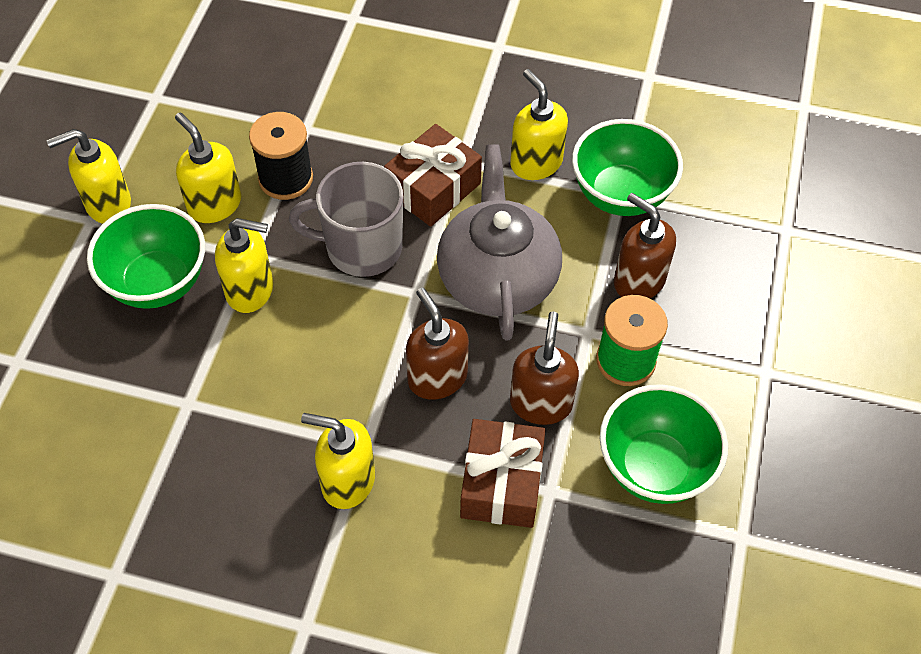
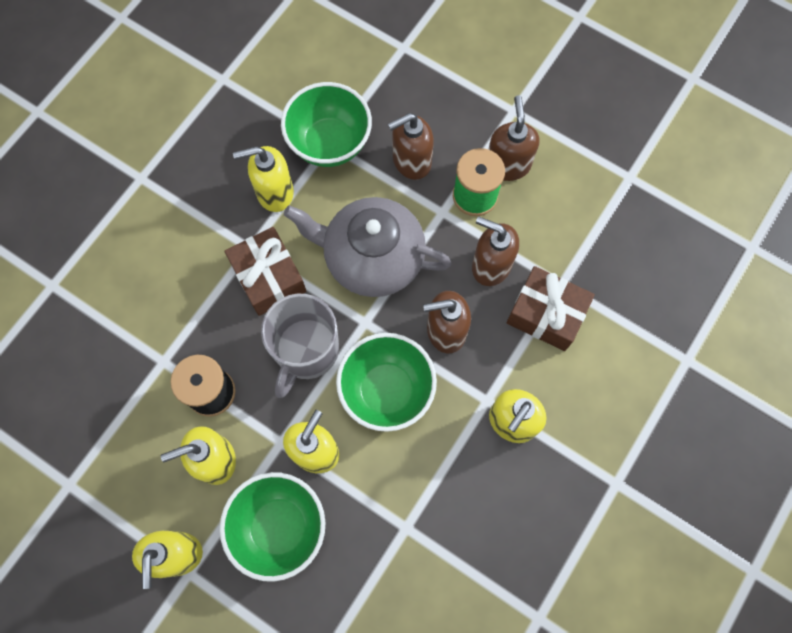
camera: 70 degrees left, 15 degrees up
green bowl [600,384,728,504] -> green bowl moved to [336,333,437,432]
none -> brown soap dispenser [488,95,539,181]

